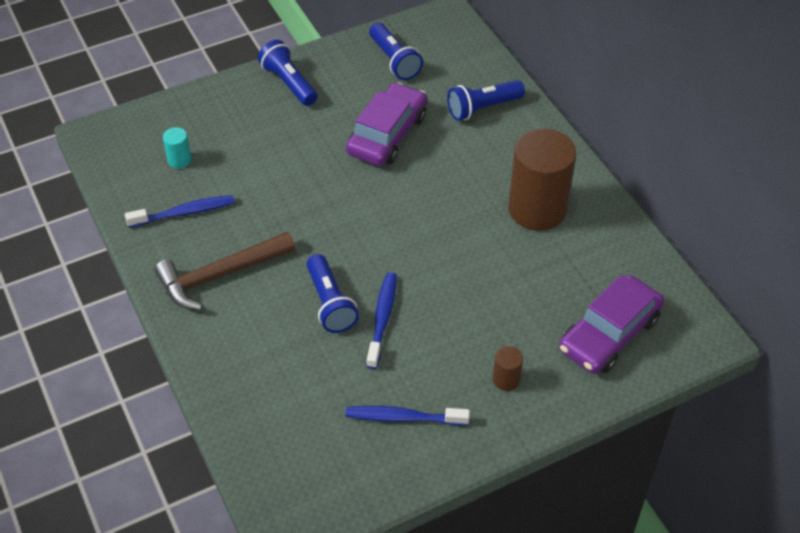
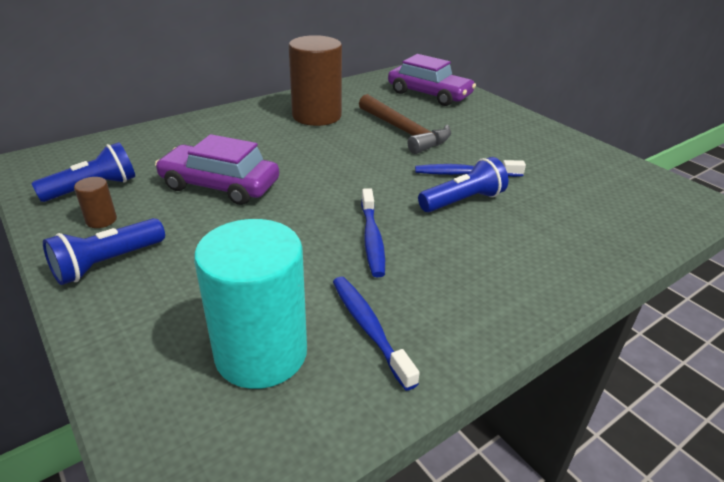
camera: 100 degrees left, 15 degrees down
brown hammer [154,231,295,310] -> brown hammer moved to [359,94,451,154]
turquoise cylinder [163,127,192,168] -> turquoise cylinder [194,219,307,389], size x2.38
blue toothbrush [345,406,470,426] -> blue toothbrush moved to [361,188,385,277]
blue flashlight [447,80,525,121] -> none
brown cylinder [493,346,523,391] -> brown cylinder moved to [74,177,117,228]

